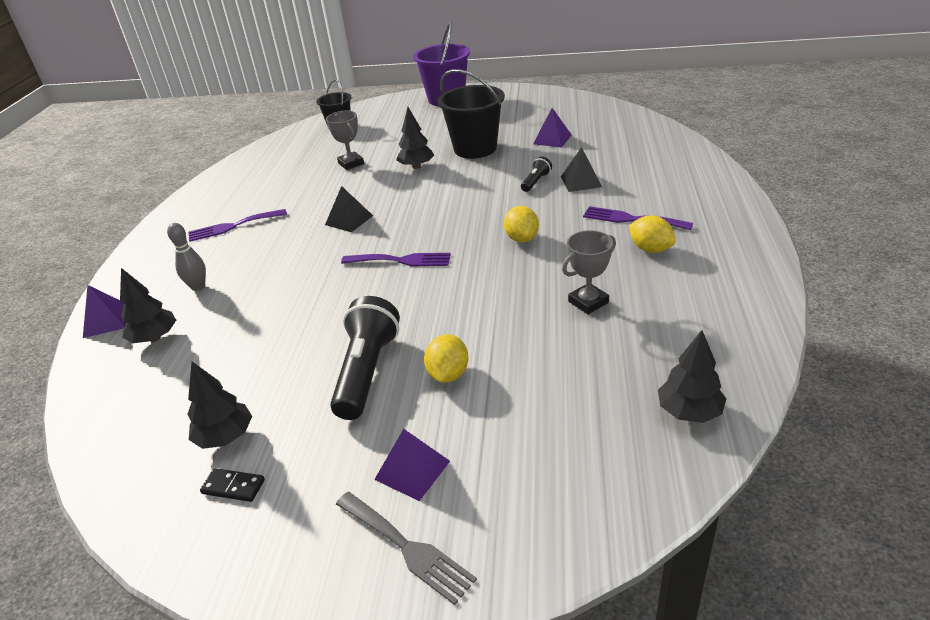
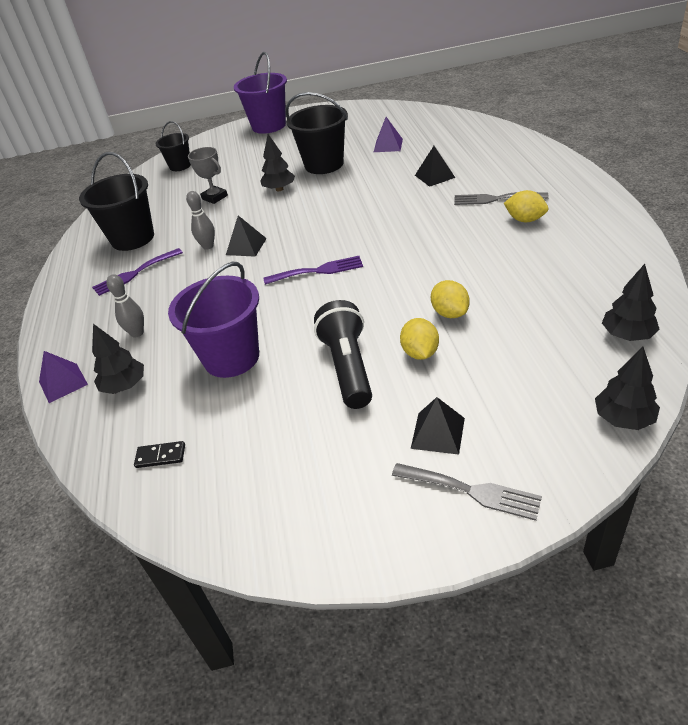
camera: 15 degrees left, 5 degrees up
black tree [187,362,252,449] -> black tree moved to [595,346,660,430]
black domino [200,468,265,502] -> black domino moved to [134,441,185,468]
purple pyramid [374,429,450,501] -> black pyramid [411,397,465,455]
yellow lemon [504,206,539,242] -> yellow lemon moved to [431,280,470,318]
black flashlight [521,156,552,192] -> none
grey trophy [562,230,616,314] -> none
purple fork [583,206,693,230] -> grey fork [454,192,549,205]
none -> black bucket [79,152,154,251]
none -> purple bucket [168,262,259,378]
none -> grey bowling pin [186,191,215,250]

